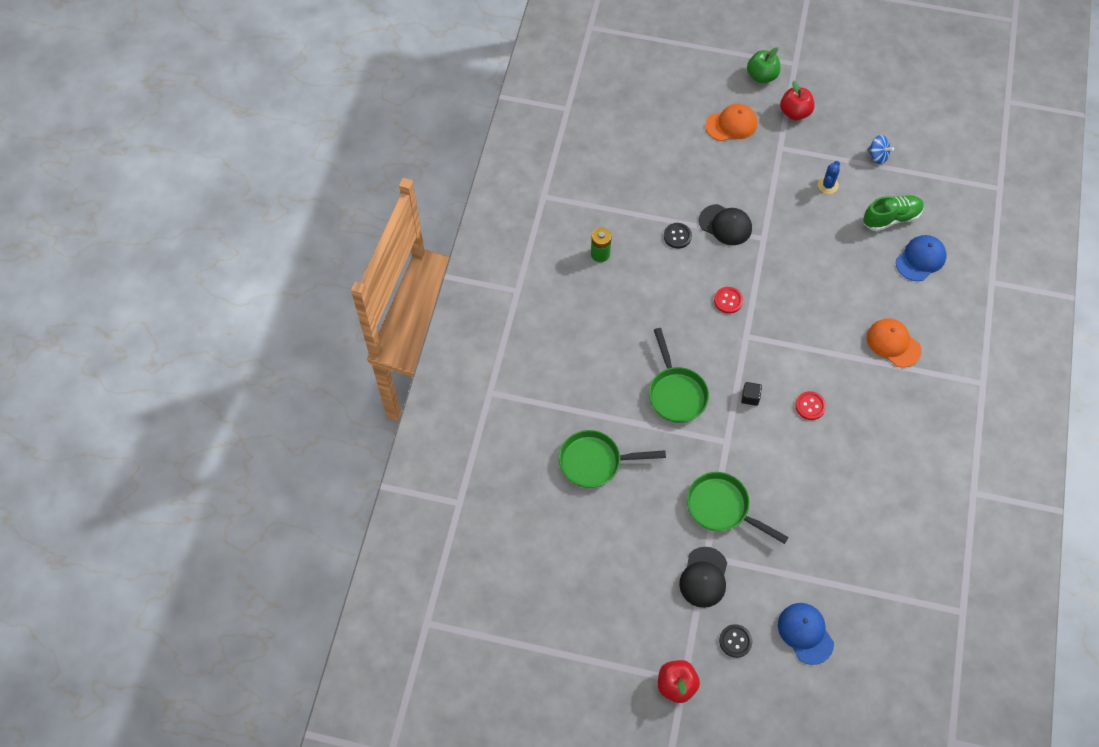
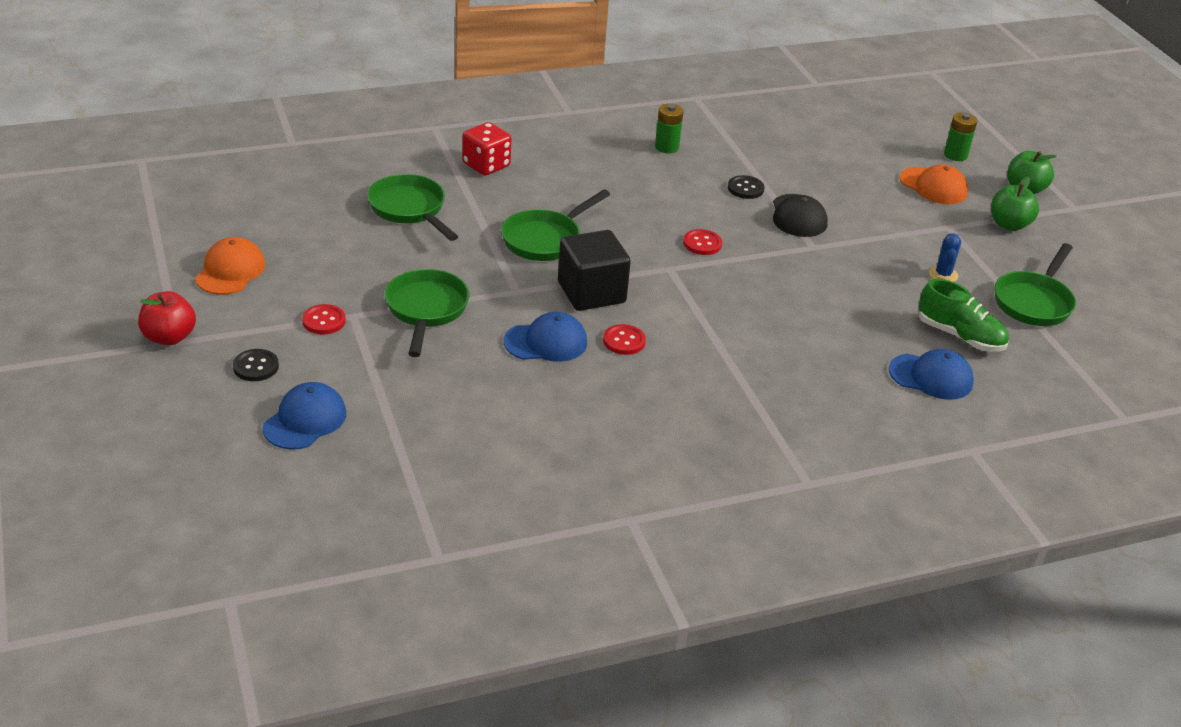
camera: 55 degrees right, 25 degrees down
black cap [679,547,727,608] -> red button [302,304,346,335]
black cube [741,382,762,406] -> black cube [558,230,631,311], size x2.40
red apple [780,81,815,120] -> green apple [991,177,1039,231]
blue cactus [818,161,840,194] -> blue cactus turned 75 degrees counterclockwise [929,233,961,282]
blue spinning top [867,135,894,164] -> green pan [994,243,1076,326]
orange cap [867,318,921,368] -> orange cap moved to [195,237,265,295]
none -> red dice [462,122,512,176]
none -> blue cap [504,312,587,362]
none -> green battery [944,112,977,161]

